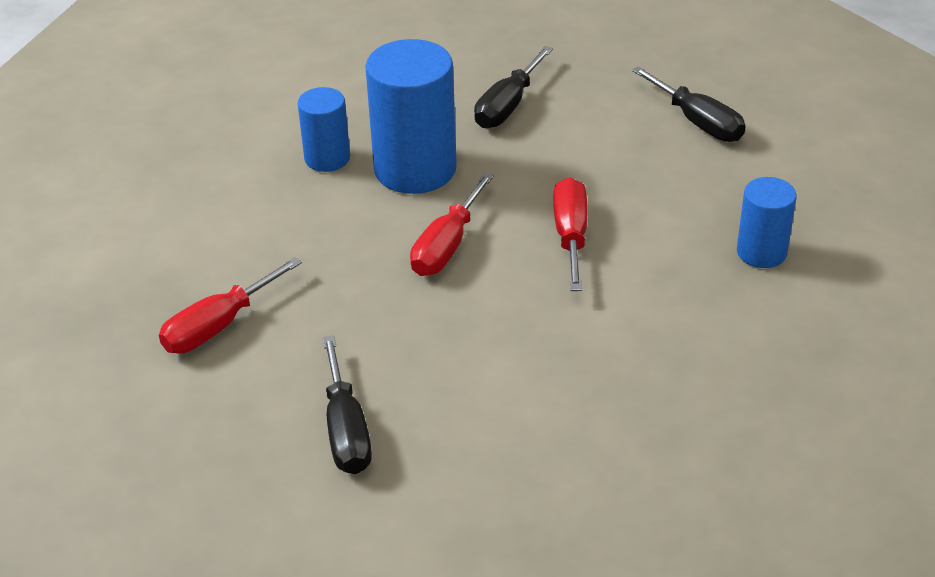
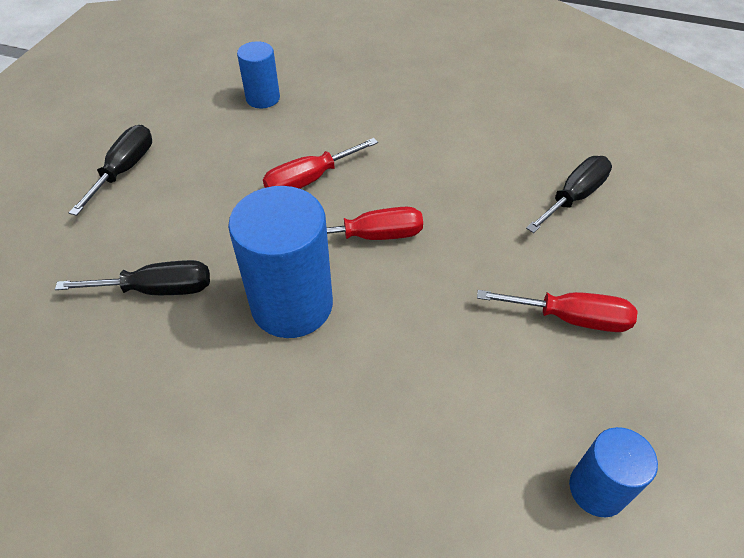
camera: 125 degrees left, 10 degrees up
blue cylinder [298,87,350,172] -> blue cylinder moved to [569,427,658,517]

